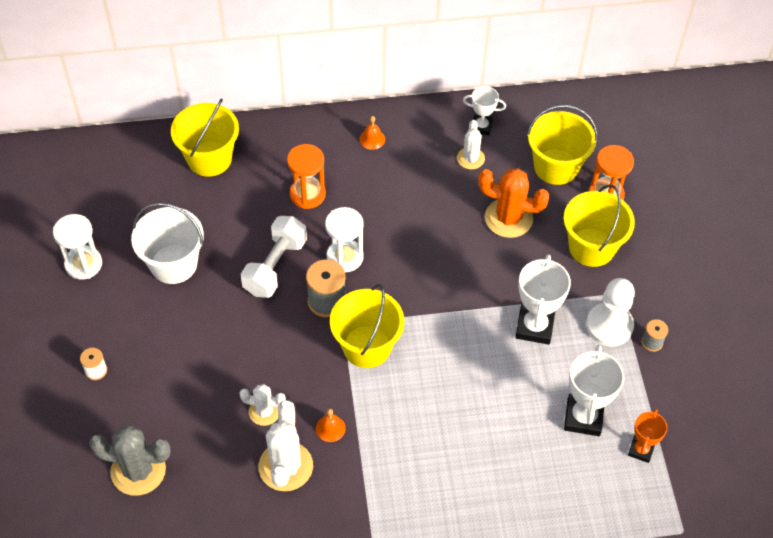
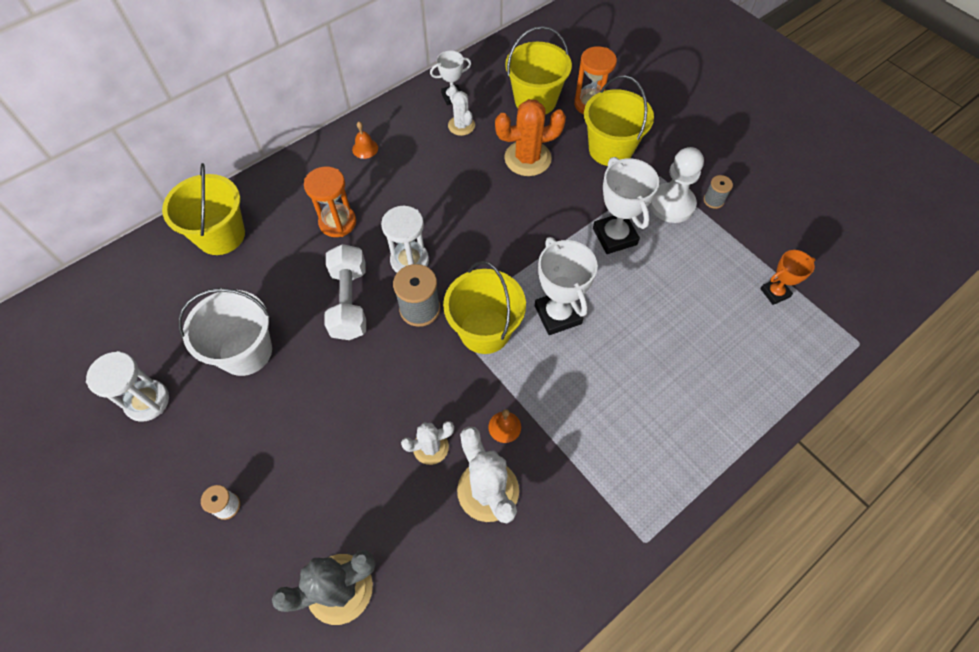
camera: 30 degrees left, 5 degrees up
white trophy [564,345,624,436] -> white trophy moved to [535,237,598,335]
orange trophy [628,409,668,463] -> orange trophy turned 75 degrees clockwise [760,250,816,305]

